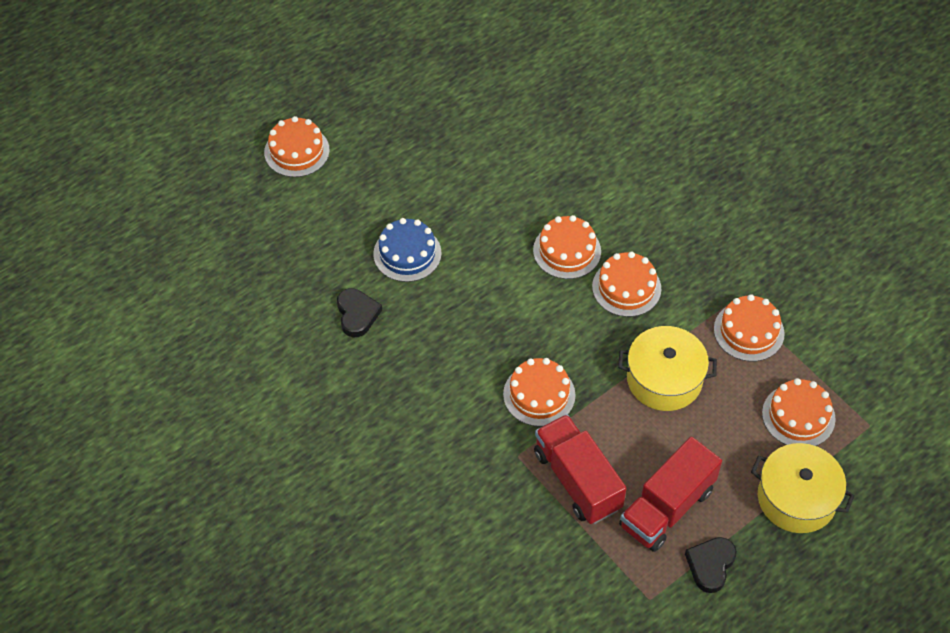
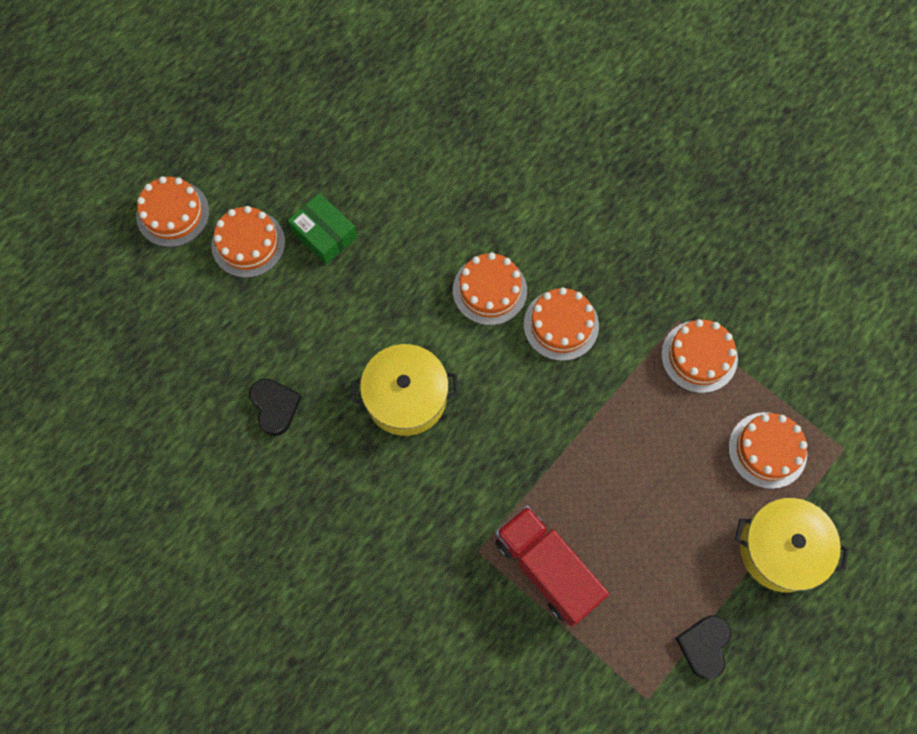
camera: 10 degrees left, 15 degrees up
blue cake [373,218,442,282] -> none
orange cake [503,358,575,427] -> orange cake moved to [211,206,285,278]
yellow pot [618,326,717,411] -> yellow pot moved to [351,344,458,436]
red truck [619,437,722,552] -> none
none -> green box [288,193,357,264]

